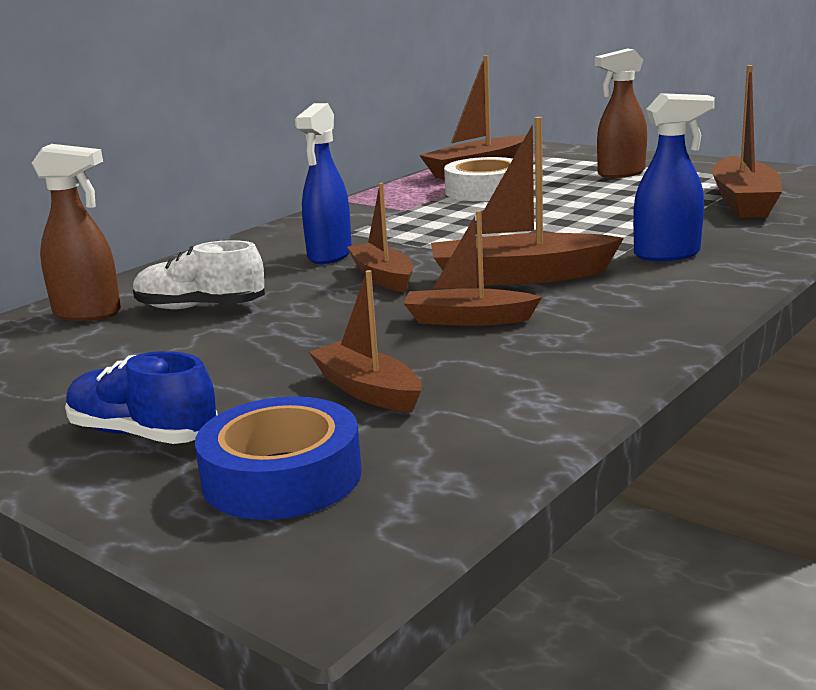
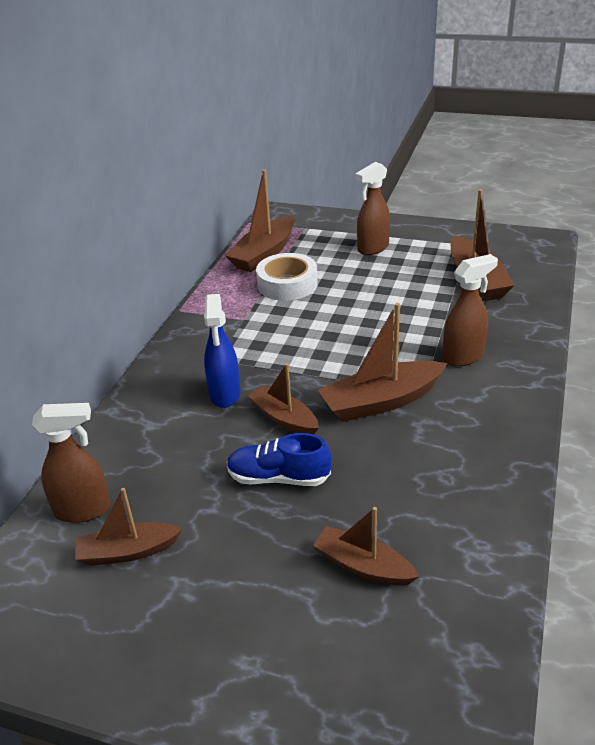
camera: 20 degrees left, 15 degrees up
blue shoe [65,351,218,444] -> blue shoe moved to [227,433,332,486]
white shoe [133,240,265,309] -> none
blue tape [195,396,362,520] -> none
brown boat [403,210,542,326] -> brown boat moved to [75,488,182,566]
blue spray bottle [633,93,715,261] -> brown spray bottle [443,254,498,367]

